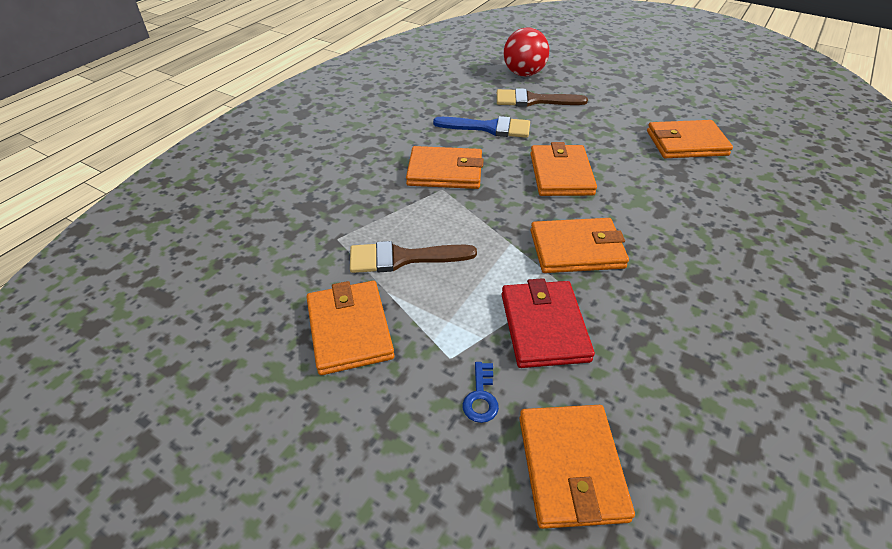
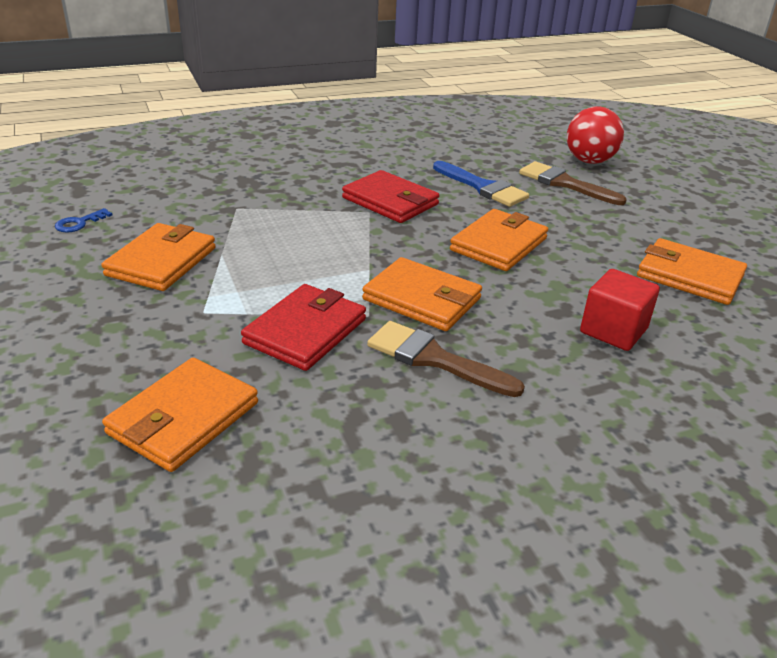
camera: 35 degrees right, 10 degrees down
brown brush [350,241,477,273] -> brown brush moved to [367,321,525,397]
orange wallet [406,146,484,189] -> red wallet [342,170,440,223]
blue key [463,362,499,423] -> blue key moved to [55,208,113,233]
none -> red cube [580,269,660,351]

